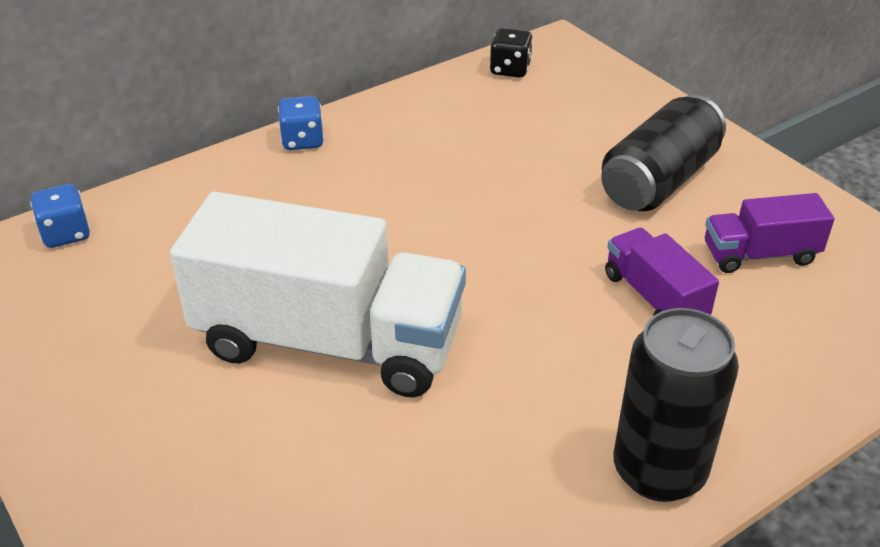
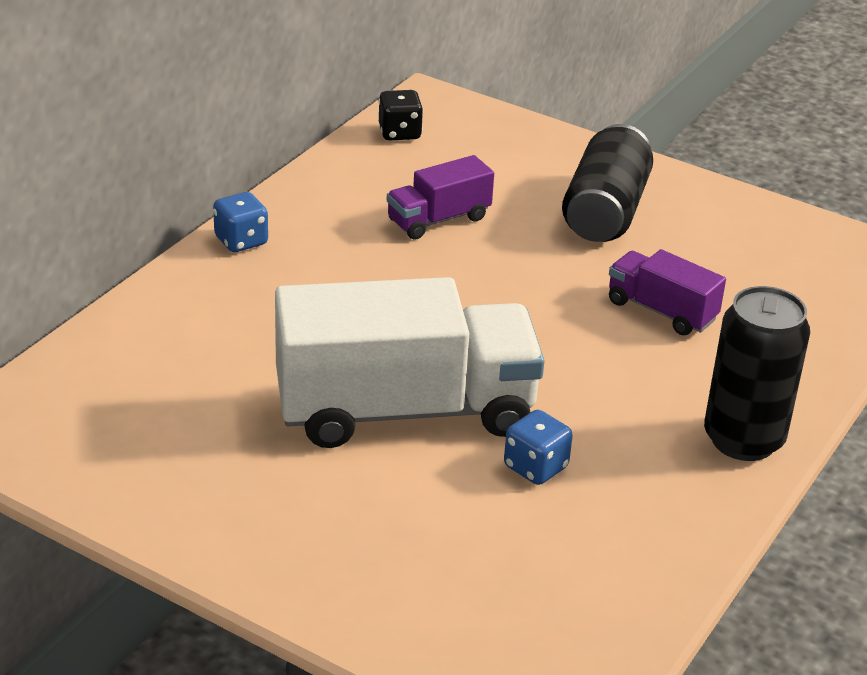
camera: 25 degrees left, 5 degrees down
blue dice [30,184,90,248] -> blue dice moved to [504,410,573,485]
purple truck [705,193,835,273] -> purple truck moved to [387,155,494,240]

